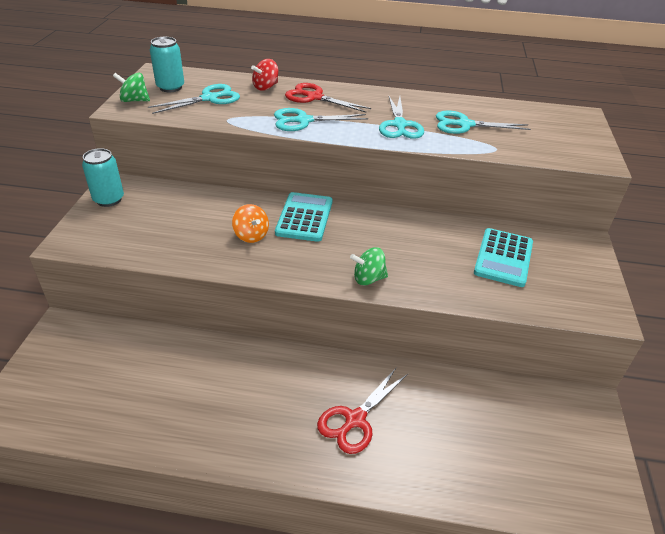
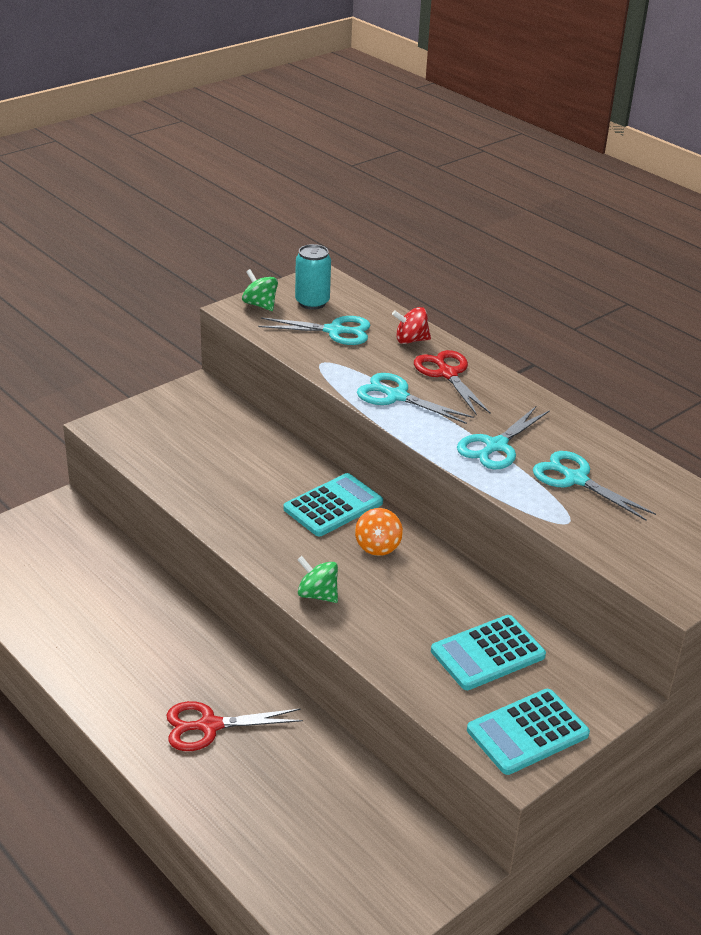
camera: 40 degrees right, 5 degrees down
turquoise can [82,148,124,207] -> none
orange spinning top [232,204,269,243] -> orange spinning top moved to [355,508,403,556]
none -> turquoise calculator [467,689,590,775]

